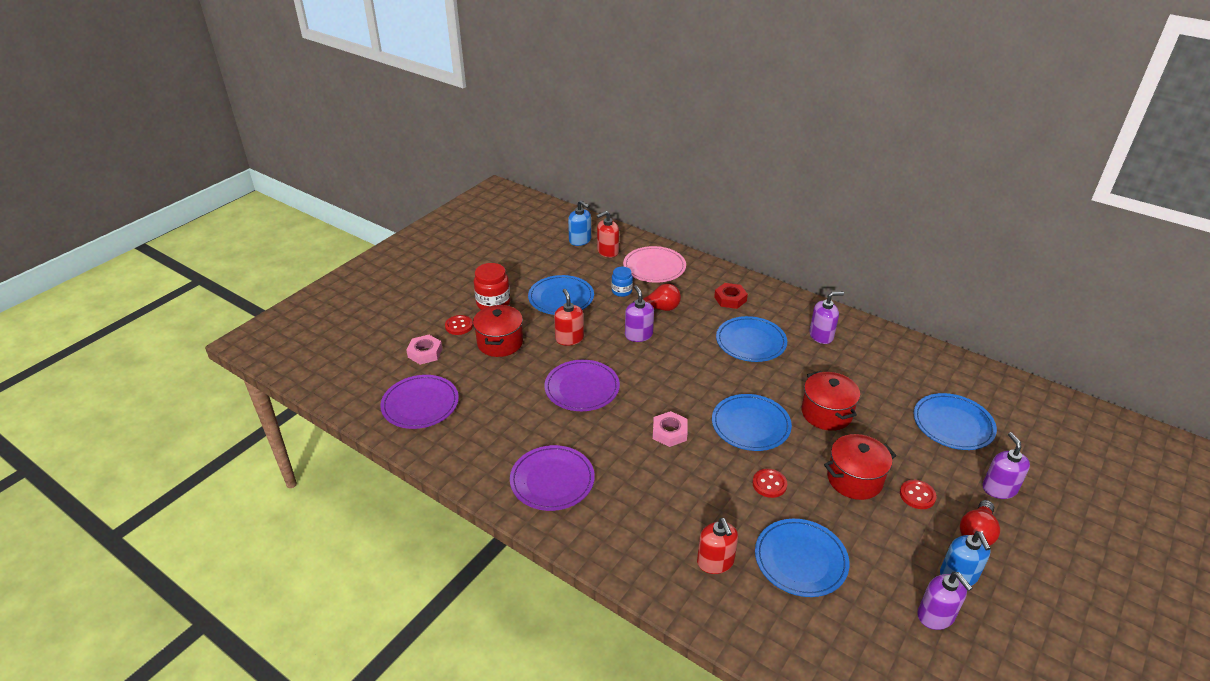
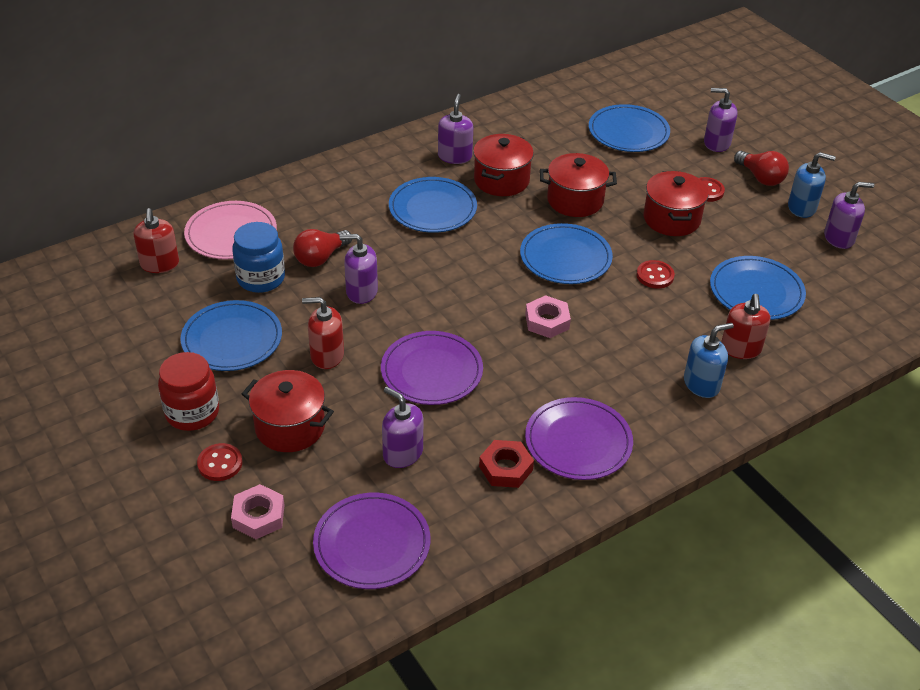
camera: 70 degrees left, 5 degrees up
blue soap dispenser [568,200,591,246] -> blue soap dispenser moved to [684,323,734,398]
blue jar [612,267,633,297] -> blue jar [232,222,285,293], size x1.60
red light bulb [632,284,681,311] -> red light bulb turned 150 degrees counterclockwise [293,229,352,267]
red soap dispenser [697,518,738,574] -> red soap dispenser turned 90 degrees clockwise [721,294,770,359]
red nut [714,283,748,309] -> red nut moved to [479,440,534,488]
none -> purple soap dispenser [382,387,423,468]
none -> red pot [473,134,534,196]

